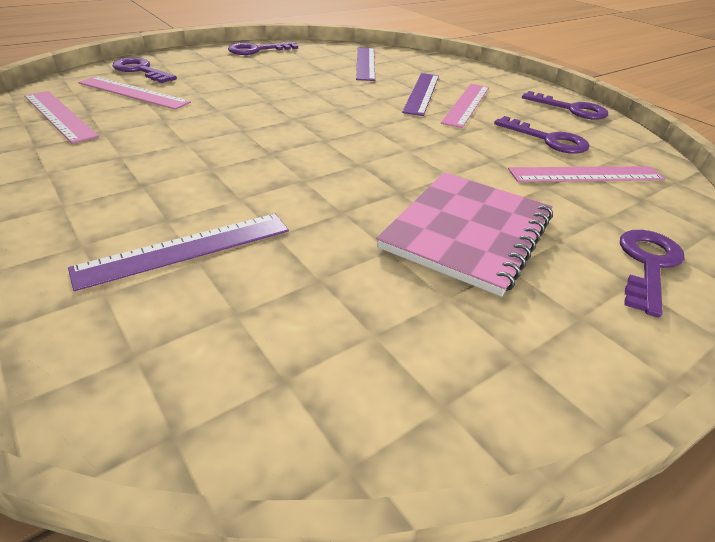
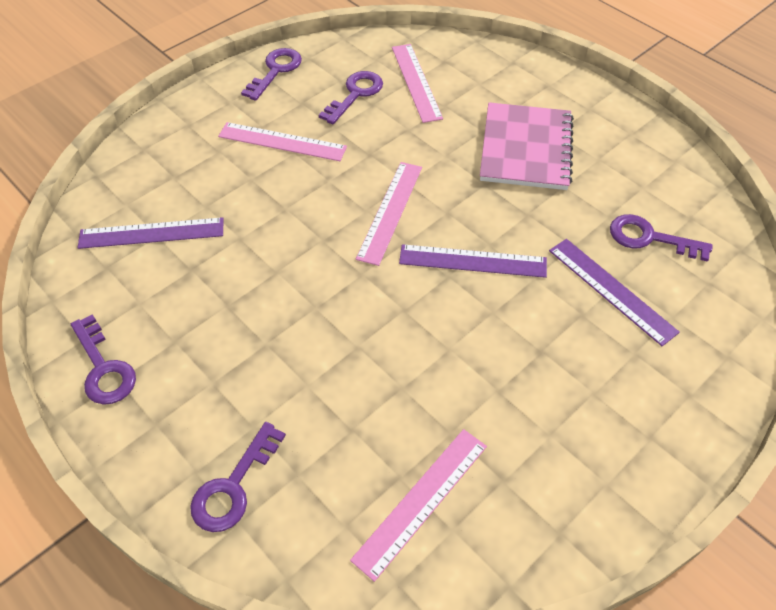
camera: 95 degrees left, 15 degrees up
pink ruler [78,76,191,110] -> pink ruler moved to [356,162,422,266]
pink notebook [376,172,553,297] -> pink notebook turned 75 degrees clockwise [480,102,574,190]
purple ruler [402,73,439,116] -> purple ruler moved to [399,244,547,278]
purple key [620,230,684,318] -> purple key moved to [610,214,713,262]

